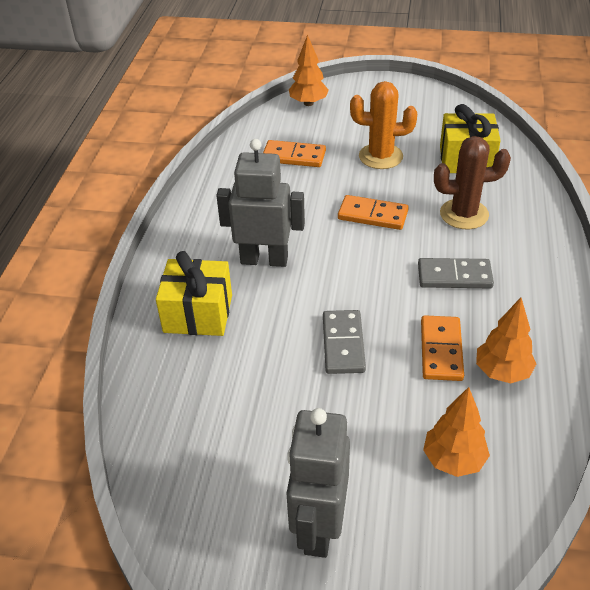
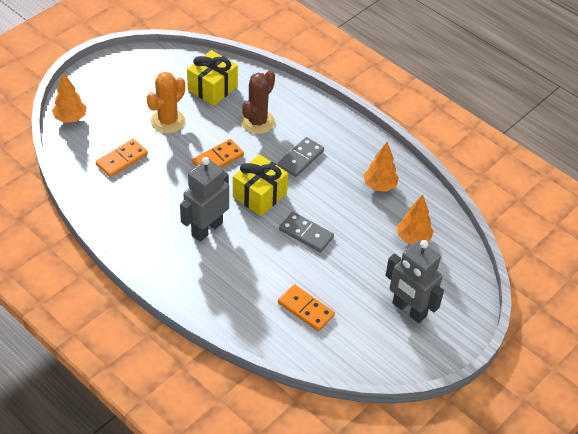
camera: 60 degrees left, 5 degrees up
yellow gift [156,251,232,336] -> yellow gift moved to [233,154,288,216]
orange domino [421,315,464,381] -> orange domino moved to [278,284,335,331]

